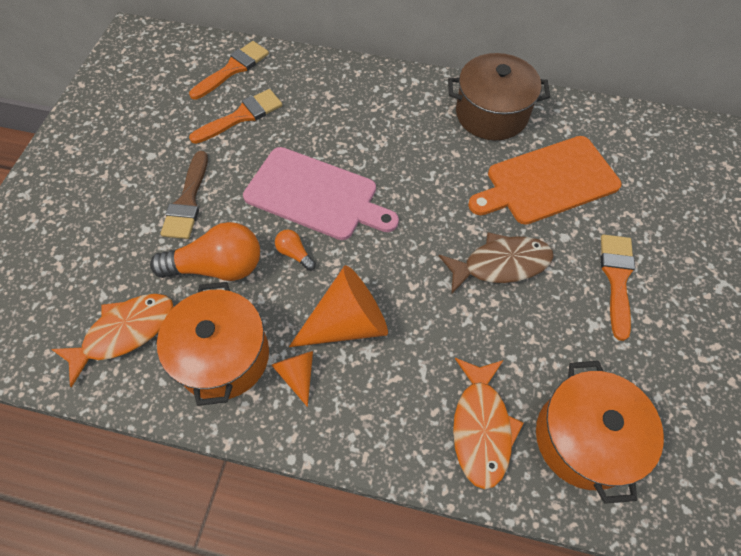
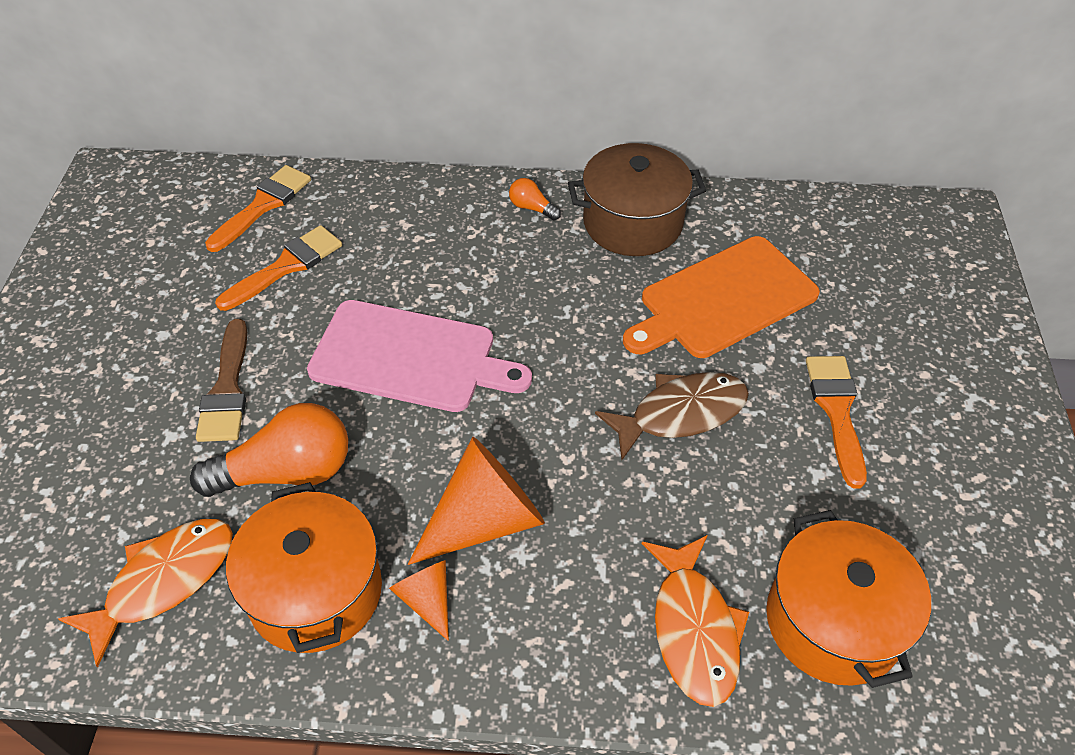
camera: 10 degrees left, 10 degrees down
orange light bulb [275,229,316,271] -> orange light bulb moved to [509,178,561,220]

